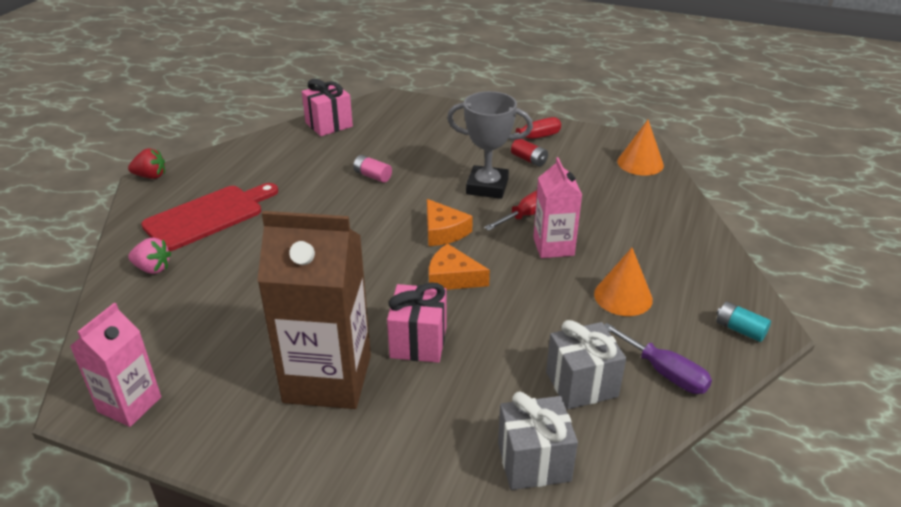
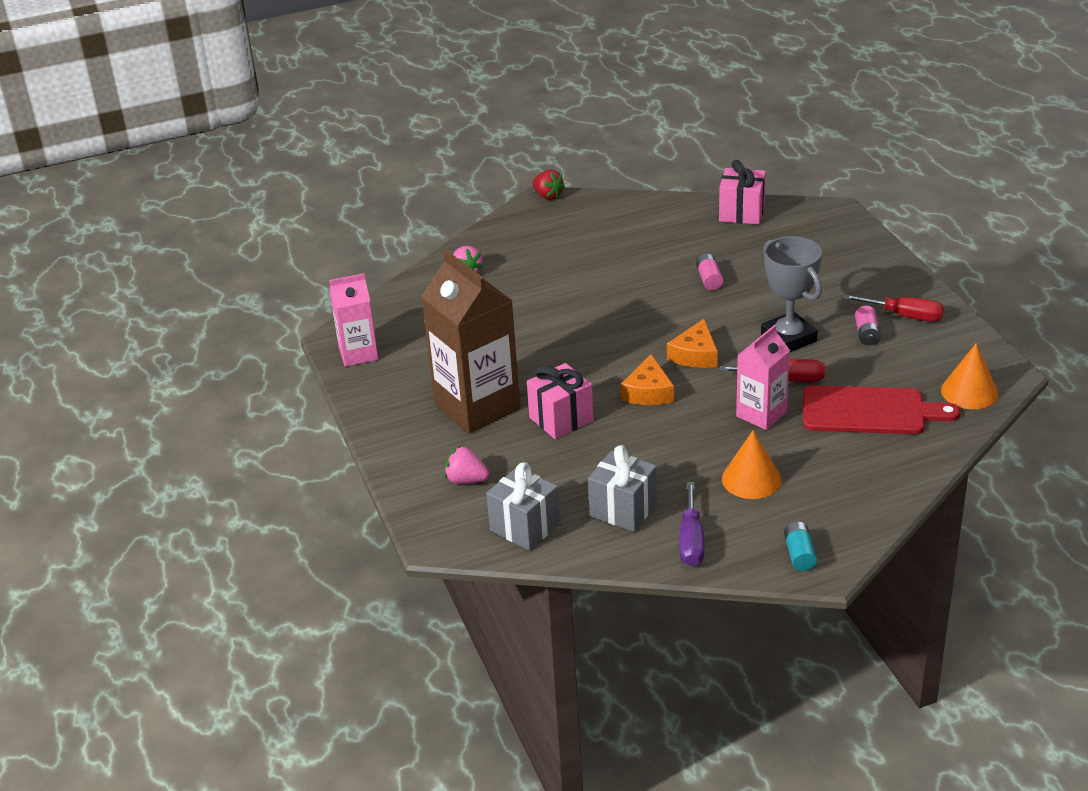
camera: 50 degrees right, 0 degrees up
red cutting board [141,183,278,251] -> red cutting board moved to [803,385,960,434]
orange cheese [429,243,490,290] -> orange cheese turned 150 degrees counterclockwise [620,354,674,405]
red battery [511,139,548,167] -> pink battery [855,306,881,345]
none -> pink strawberry [445,446,489,484]

